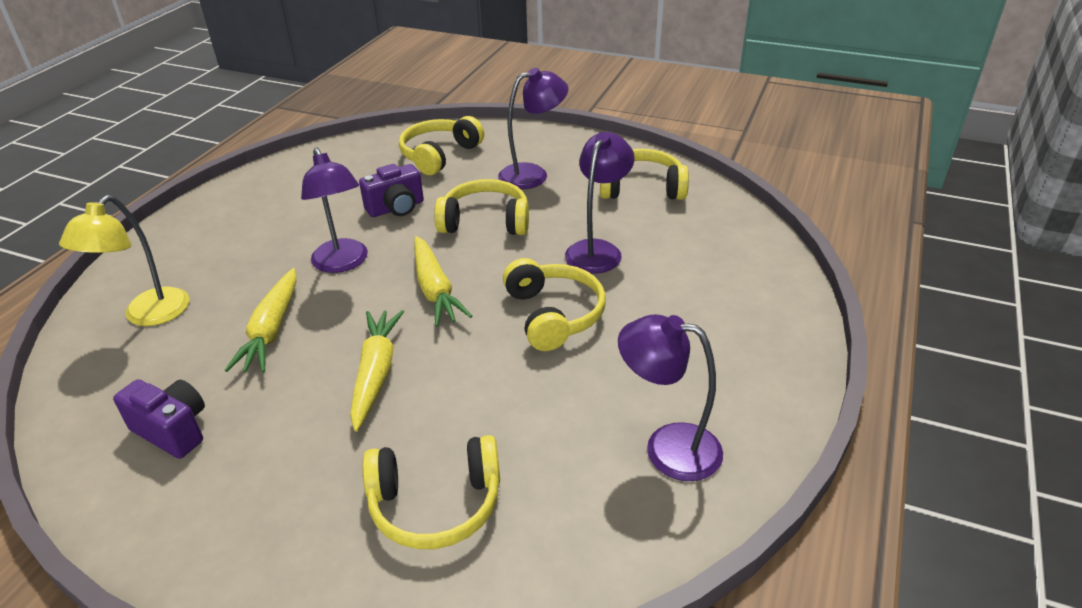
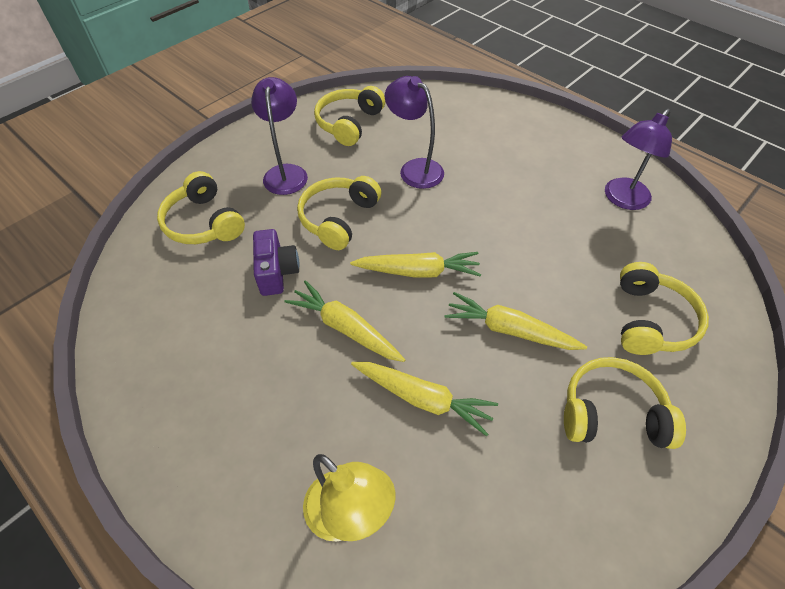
camera: 70 degrees left, 15 degrees up
purple camera [113,379,205,459] -> none
purple lamp [301,147,368,273] -> yellow carrot [284,280,405,362]
yellow headphones [503,258,606,351] -> yellow headphones moved to [564,357,686,449]

